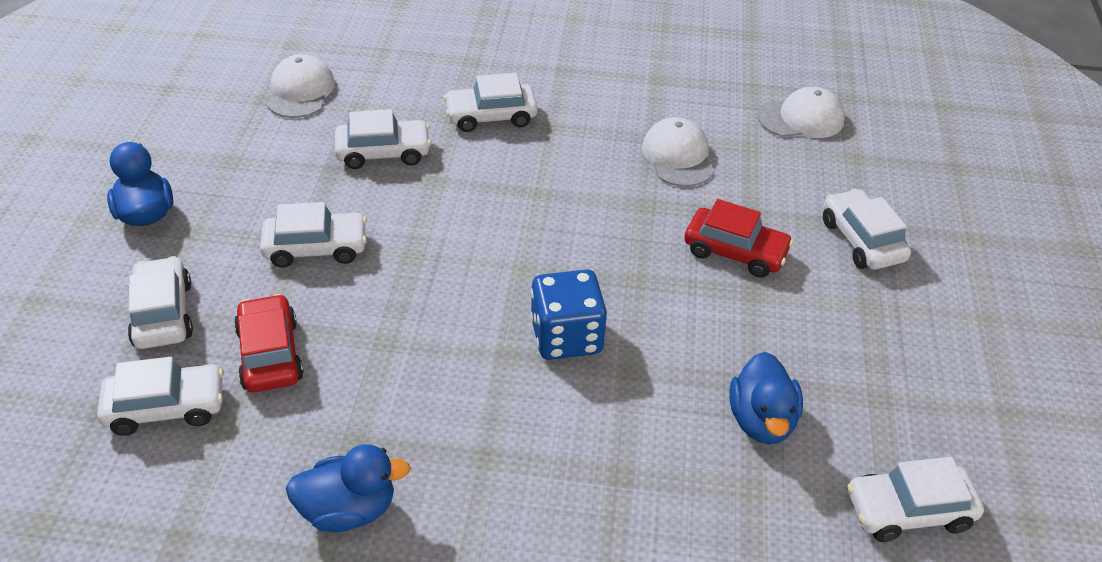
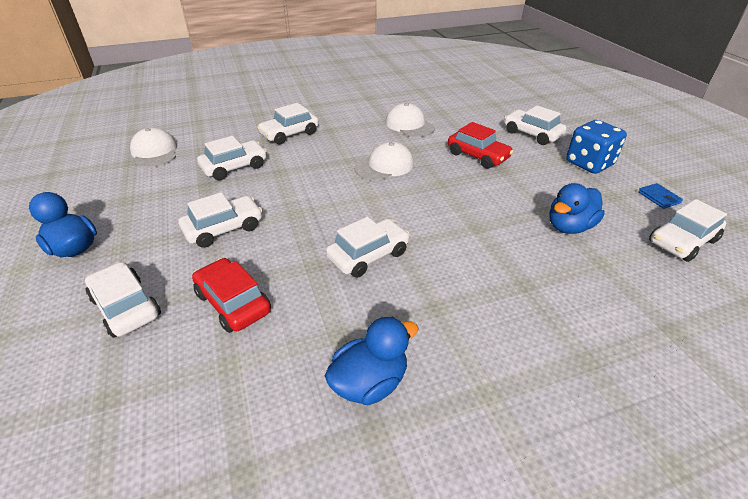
camera: 25 degrees left, 5 degrees down
white car [97,357,224,436] -> white car moved to [326,217,410,278]
blue dice [531,269,607,360] -> blue dice moved to [566,120,627,174]
red car [684,199,793,278] -> red car turned 45 degrees clockwise [448,122,513,169]
blue duck [730,352,803,444] -> blue duck turned 75 degrees clockwise [550,183,605,234]
white cap [758,87,845,138] -> white cap moved to [354,141,414,181]
none -> blue wallet [638,183,683,209]

